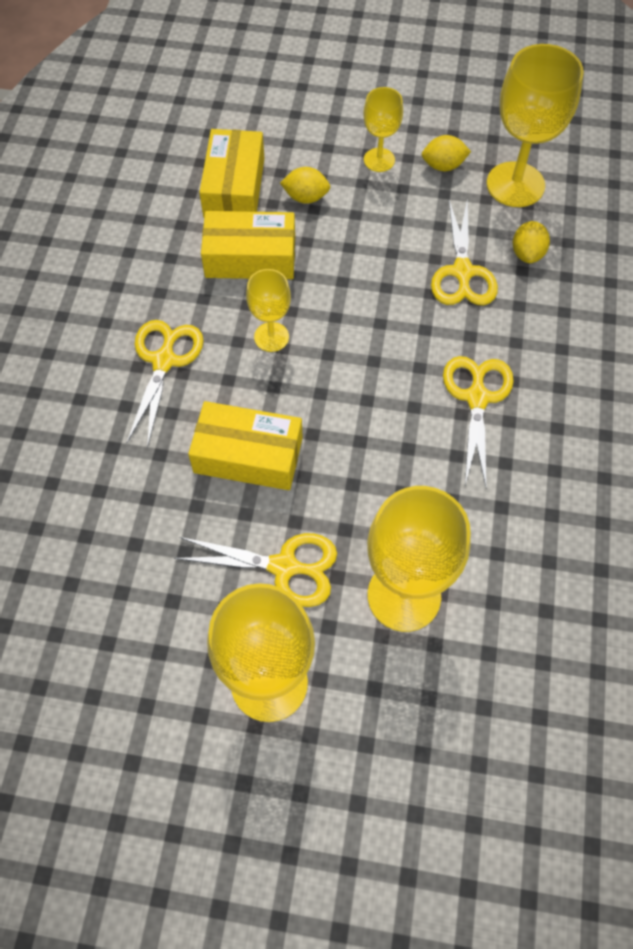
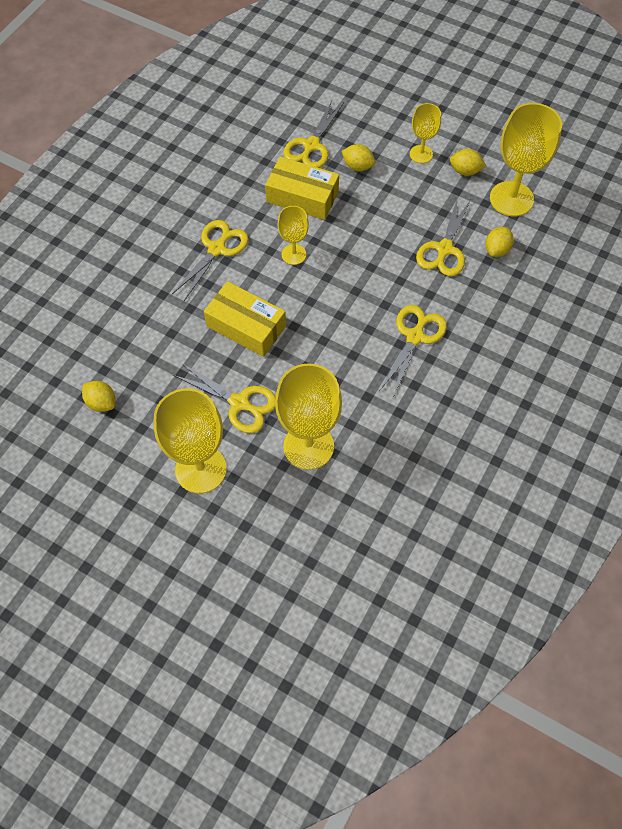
camera: 20 degrees right, 0 degrees up
yellow box [199,129,264,217] -> yellow scissors [283,101,344,168]
none -> yellow lemon [82,381,115,412]

